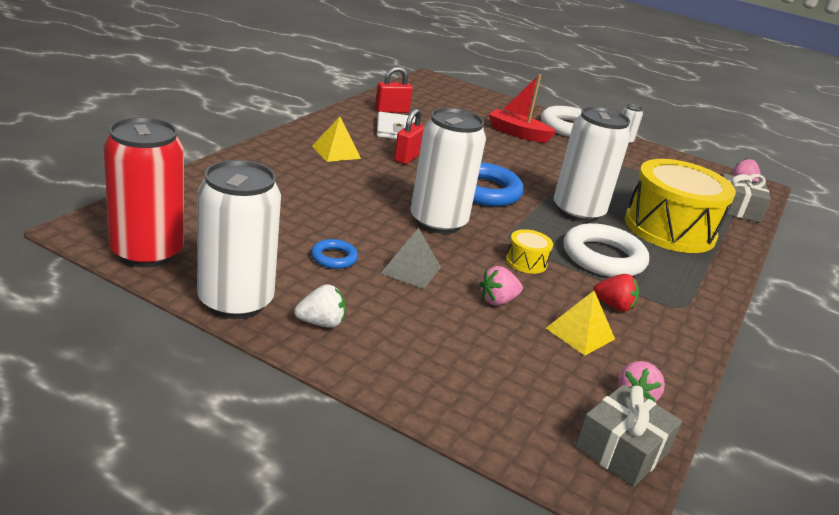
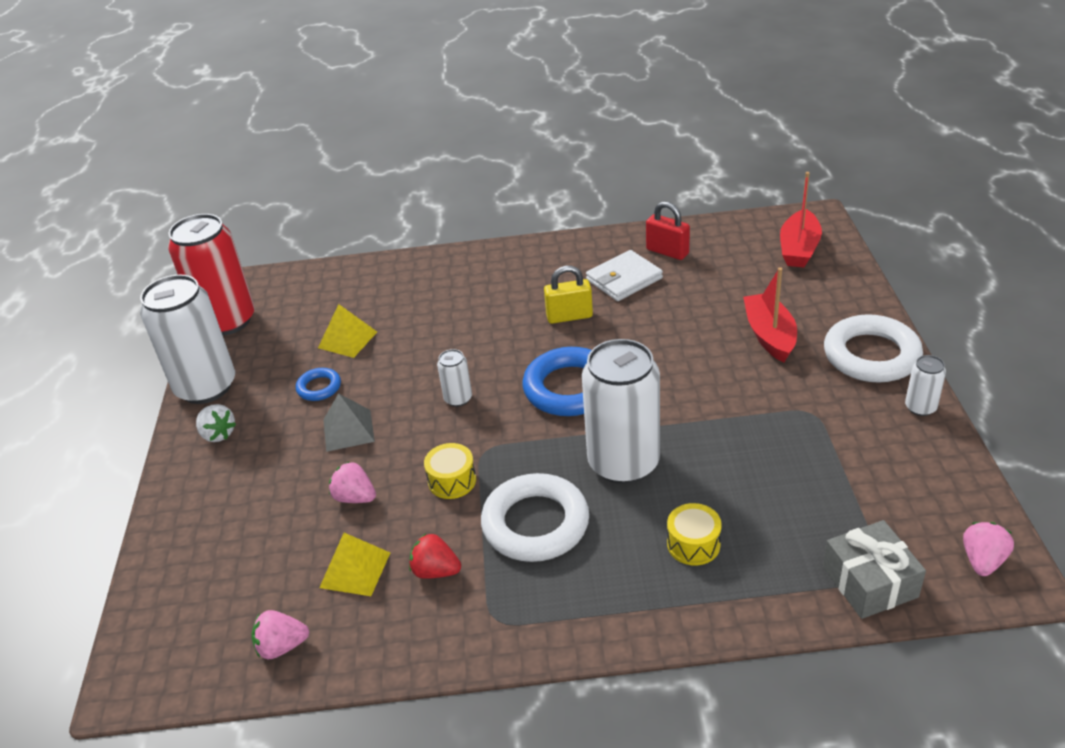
camera: 65 degrees right, 10 degrees up
yellow pyramid [312,117,361,162] -> yellow pyramid moved to [318,304,377,358]
red padlock [394,108,425,164] -> yellow padlock [544,266,593,324]
white can [411,108,486,234] -> white can [437,349,472,407], size x0.44
grey gift [575,384,682,487] -> none
red strawberry [593,274,639,312] -> red strawberry turned 120 degrees clockwise [409,534,461,579]
yellow drum [625,159,736,253] -> yellow drum [667,503,722,565], size x0.40
none -> red boat [780,172,822,268]

